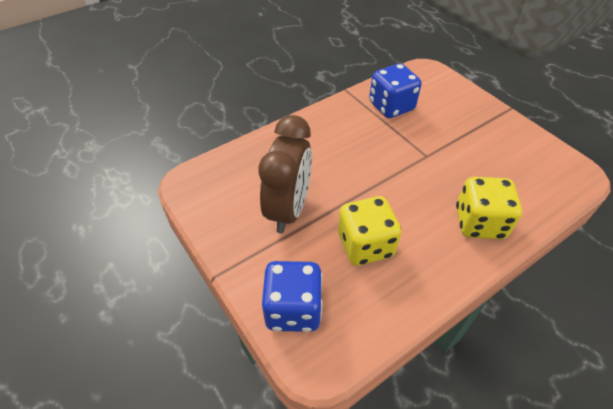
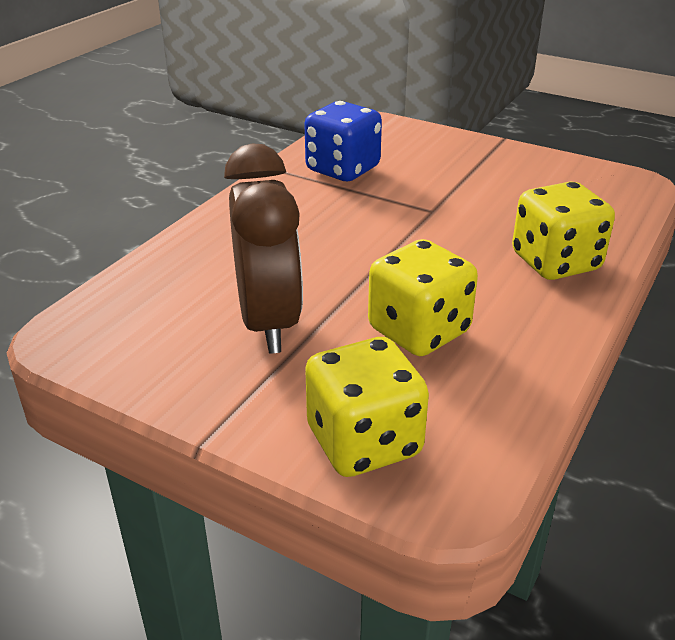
camera: 25 degrees left, 15 degrees down
blue dice [262,261,323,332] -> yellow dice [305,337,429,477]

